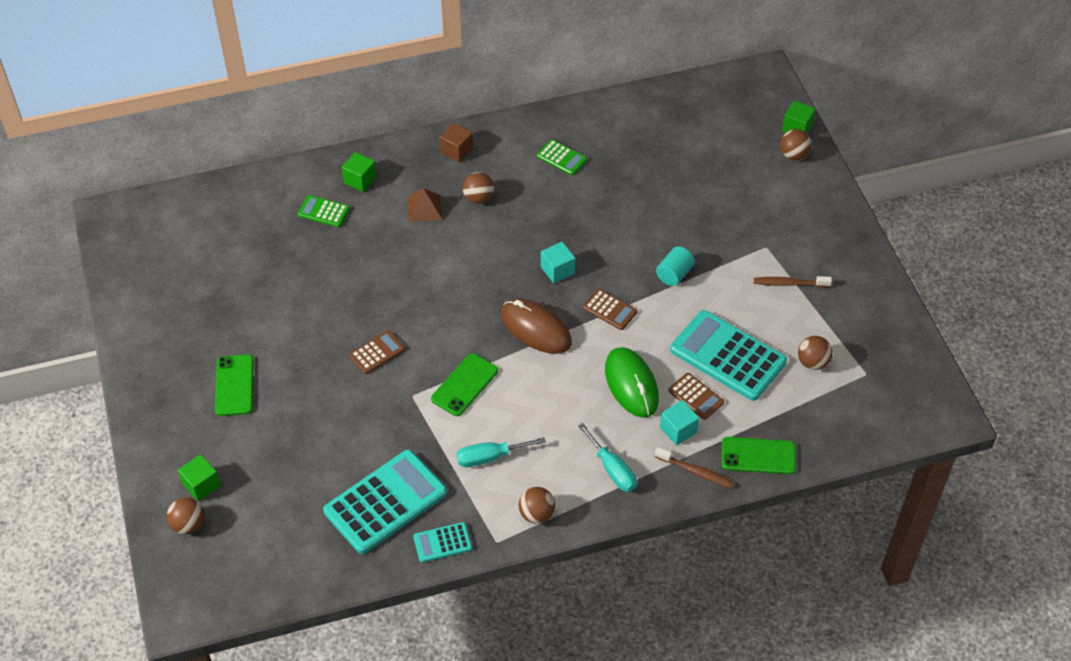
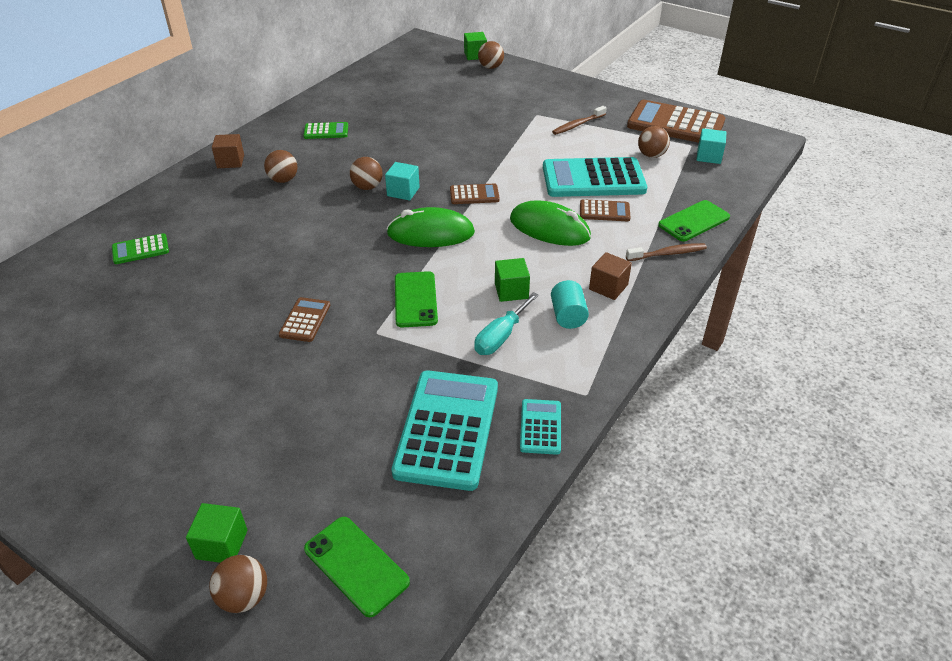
camera: 40 degrees left, 10 degrees down
green phone [215,354,254,416] -> green phone moved to [304,517,410,617]
green cube [342,152,377,192] -> green cube moved to [495,258,530,302]
brown pyramid [407,188,442,222] -> none
turquoise calculator [413,522,472,563] -> turquoise calculator turned 150 degrees clockwise [520,399,561,455]
brown mouse [501,299,572,354] -> green mouse [387,207,475,247]
brown ball [519,487,555,524] -> brown ball moved to [350,157,383,190]
turquoise screwdriver [578,423,637,492] -> brown cube [589,252,632,300]
turquoise cylinder [656,246,695,286] -> turquoise cylinder moved to [551,280,589,329]
turquoise cube [660,400,699,446] -> turquoise cube moved to [696,128,727,164]
none -> brown calculator [627,100,725,143]

